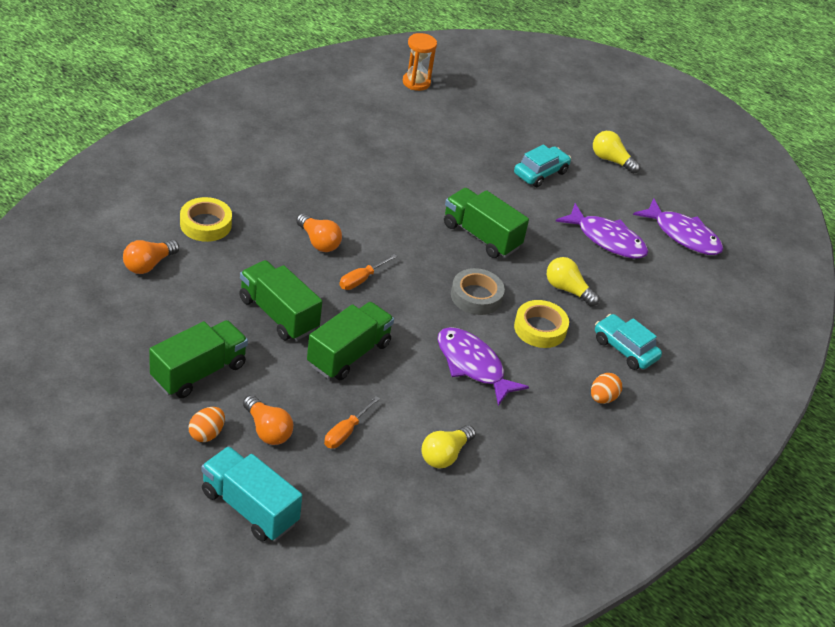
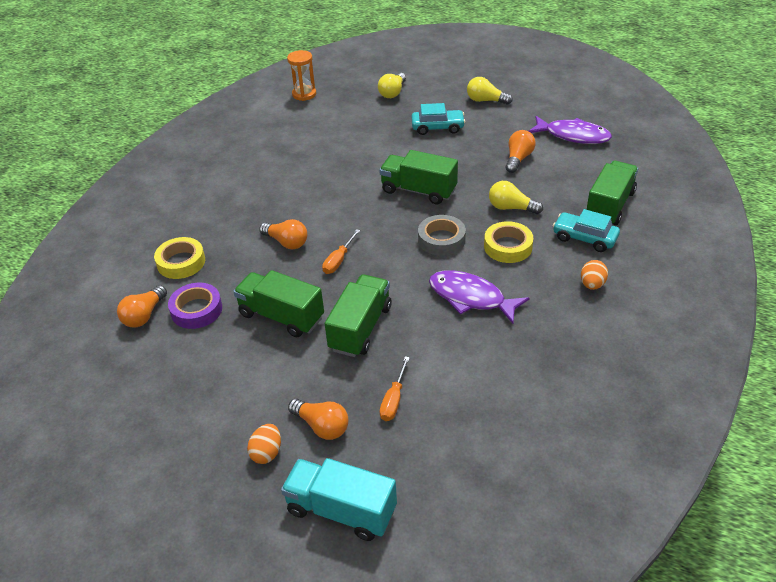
camera: 10 degrees left, 0 degrees up
green truck [149,320,248,398] -> green truck moved to [586,161,638,225]
yellow light bulb [422,425,476,468] -> yellow light bulb moved to [378,73,406,98]
turquoise car [514,144,571,187] -> turquoise car turned 60 degrees clockwise [411,103,465,135]
purple fish [555,203,648,259] -> orange light bulb [506,130,536,173]
none -> purple tape [168,283,222,329]

